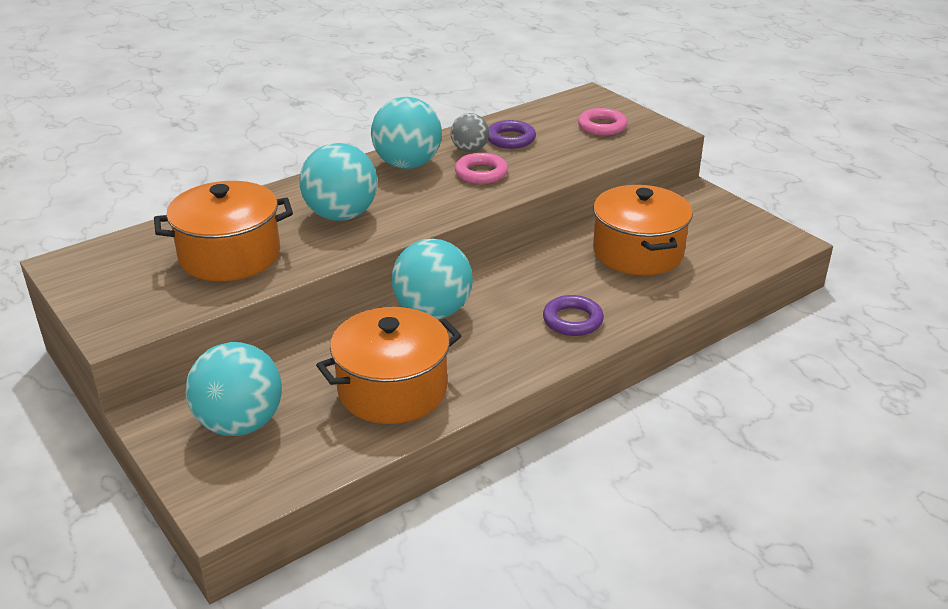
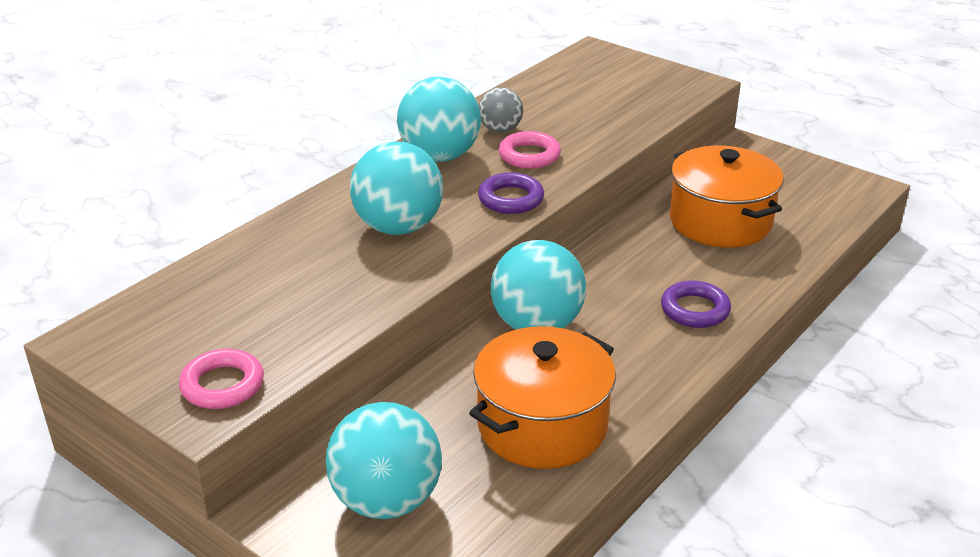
camera: 15 degrees left, 0 degrees up
orange pot [154,181,293,281] -> none
purple ring [488,120,536,149] -> purple ring moved to [478,172,544,214]
pink ring [578,108,627,136] -> pink ring moved to [179,349,264,409]

